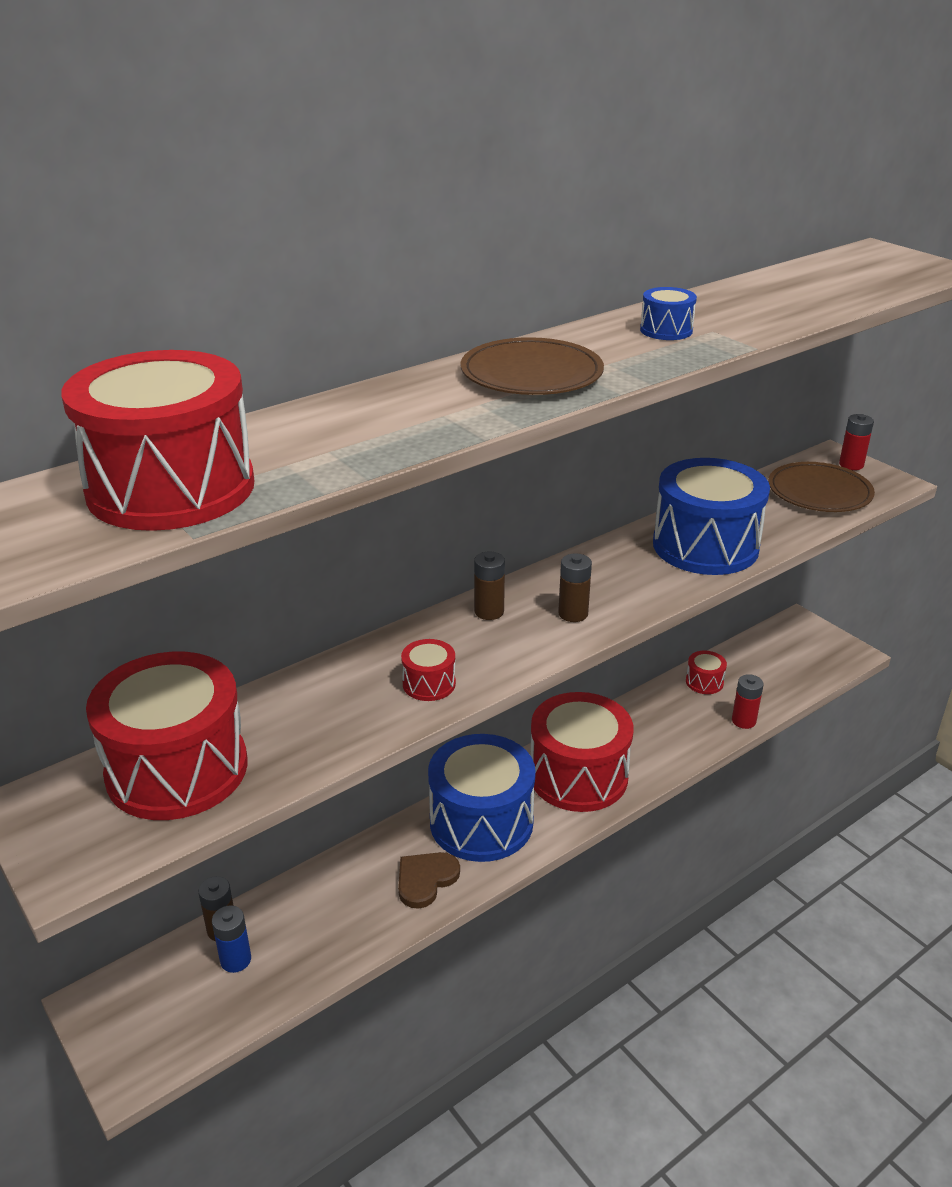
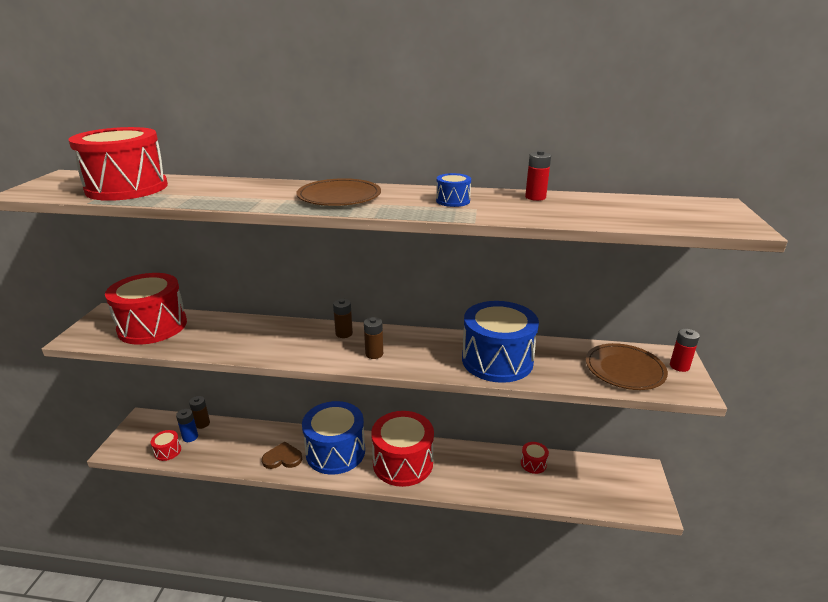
camera: 45 degrees right, 5 degrees down
red drum [401,639,456,701] -> red drum moved to [151,430,181,461]
red battery [732,674,764,729] -> red battery moved to [525,150,551,201]

